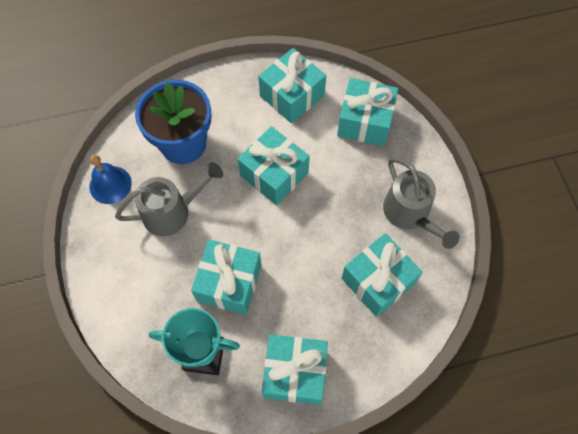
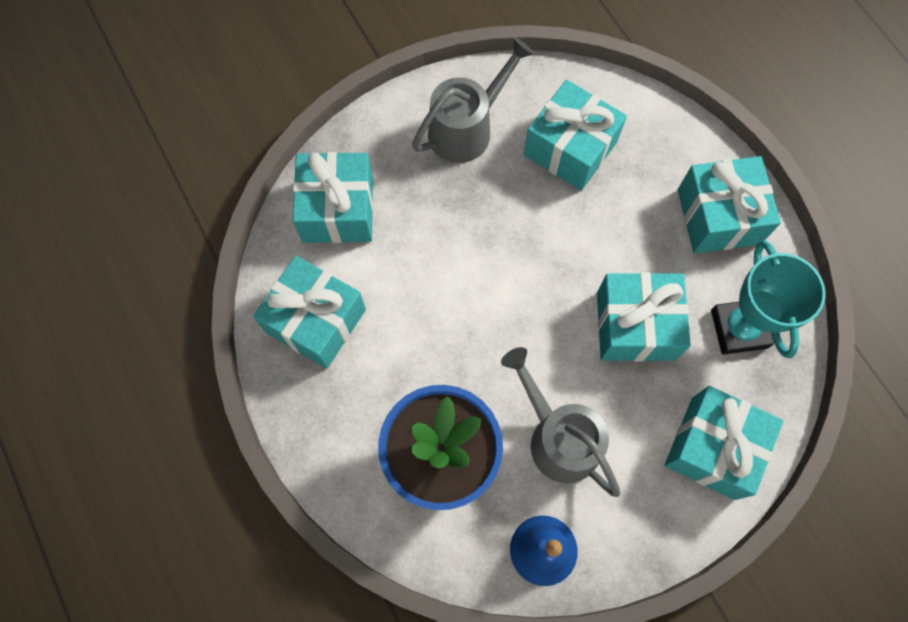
camera: 105 degrees left, 5 degrees up
turquoise gift [238,126,310,205] -> turquoise gift moved to [664,386,783,500]

